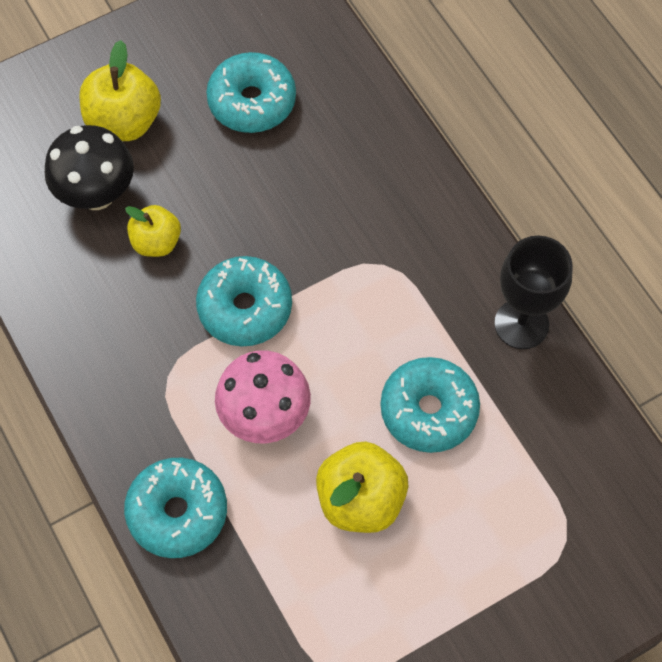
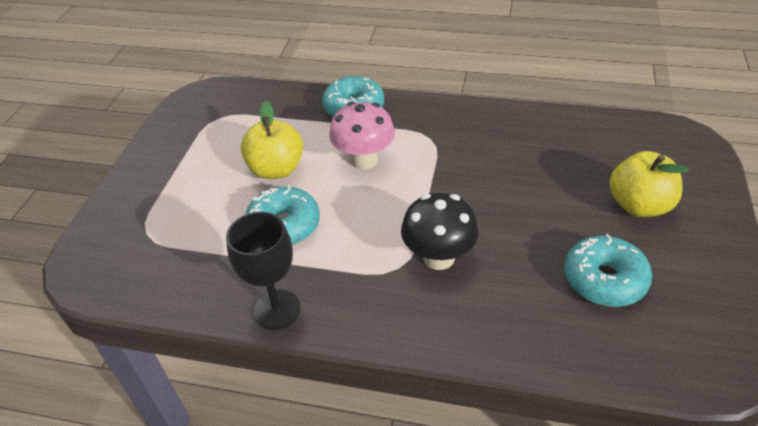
camera: 135 degrees right, 20 degrees down
black mushroom [45,125,134,210] -> black mushroom moved to [401,193,479,270]
yellow apple [125,205,181,257] -> none
turquoise donut [196,256,292,346] -> none

